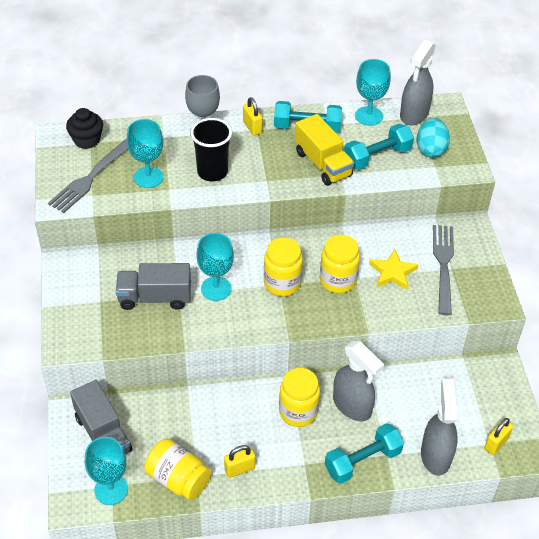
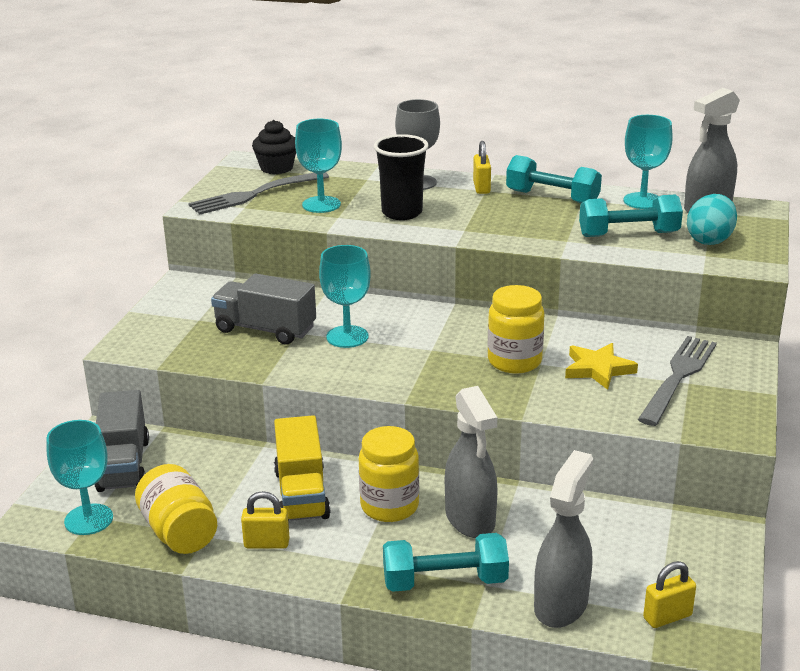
camera: 25 degrees right, 20 degrees down
yellow jar [264,238,303,296] -> none
yellow truck [295,114,354,186] -> yellow truck moved to [274,415,331,521]

